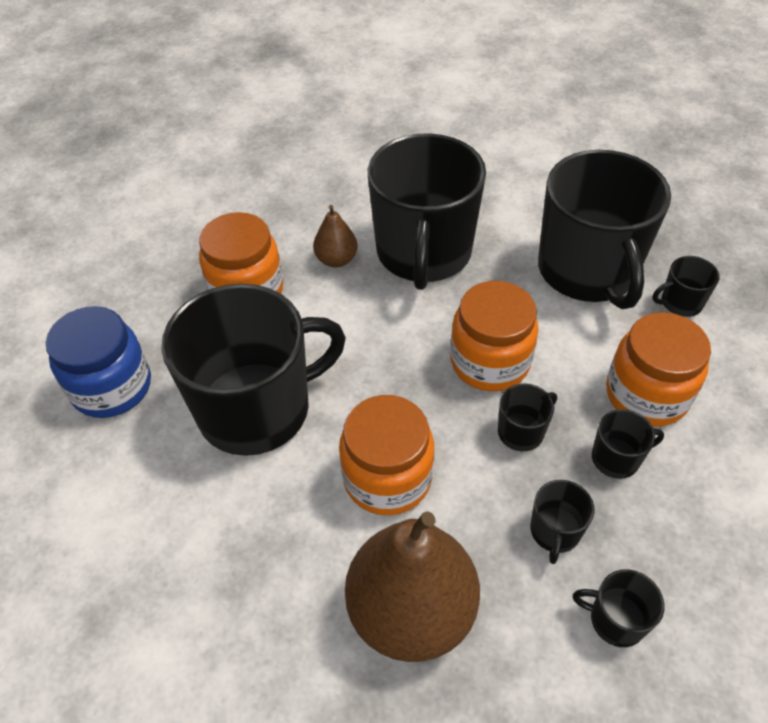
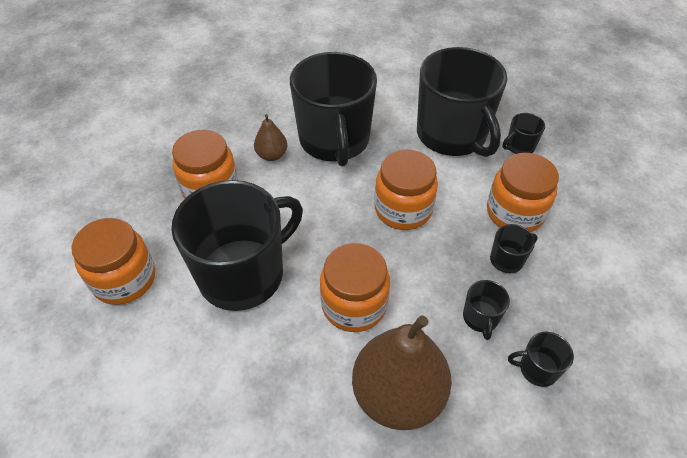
camera: 15 degrees left, 0 degrees up
blue jar [46,306,151,418] -> orange jar [72,218,155,305]
black mug [498,383,557,451] -> none

